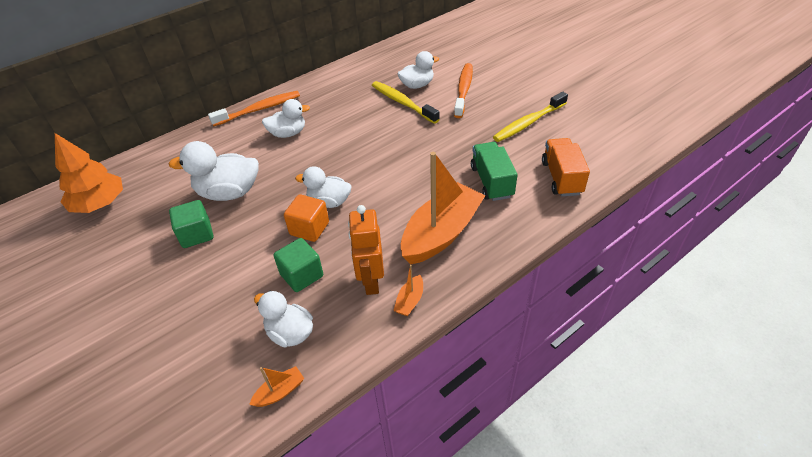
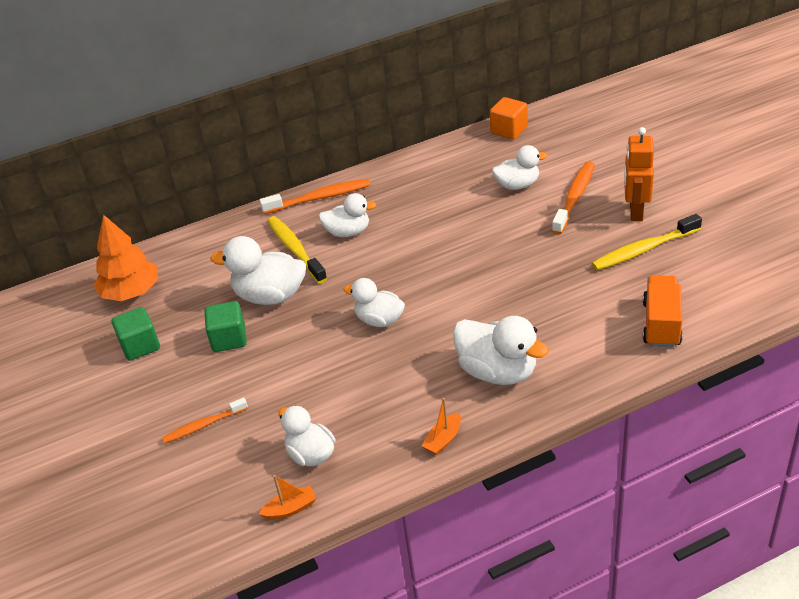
camera: 15 degrees right, 5 degrees down
green cube [274,238,323,292] -> green cube moved to [112,307,160,361]
orange cube [284,194,329,242] -> orange cube moved to [490,97,528,140]
orange robot [348,205,384,295] -> orange robot moved to [624,127,654,221]
yellow toothbrush [372,81,440,124] -> yellow toothbrush moved to [267,216,327,284]
orange boat [401,152,485,265] -> white duck [453,316,549,385]
green truck [471,142,518,201] -> none
none -> orange toothbrush [162,397,248,443]

